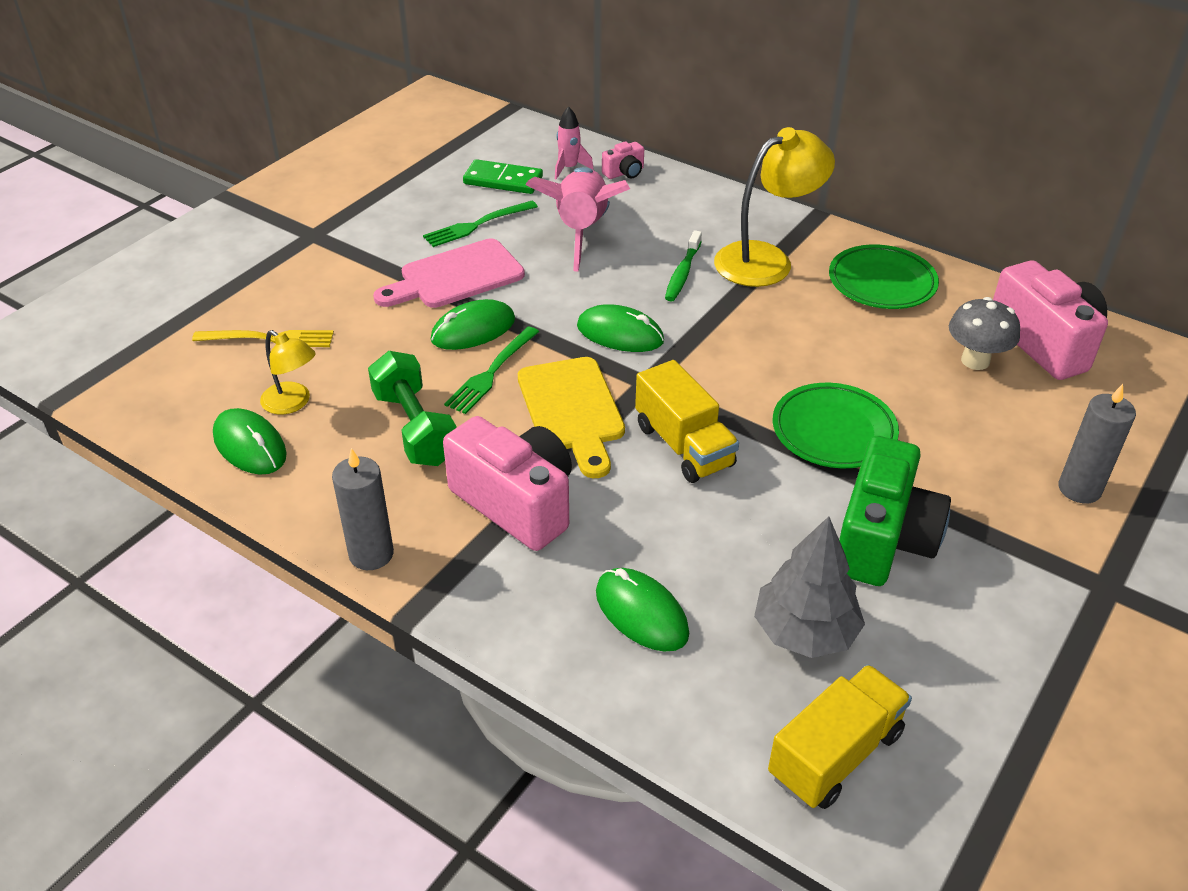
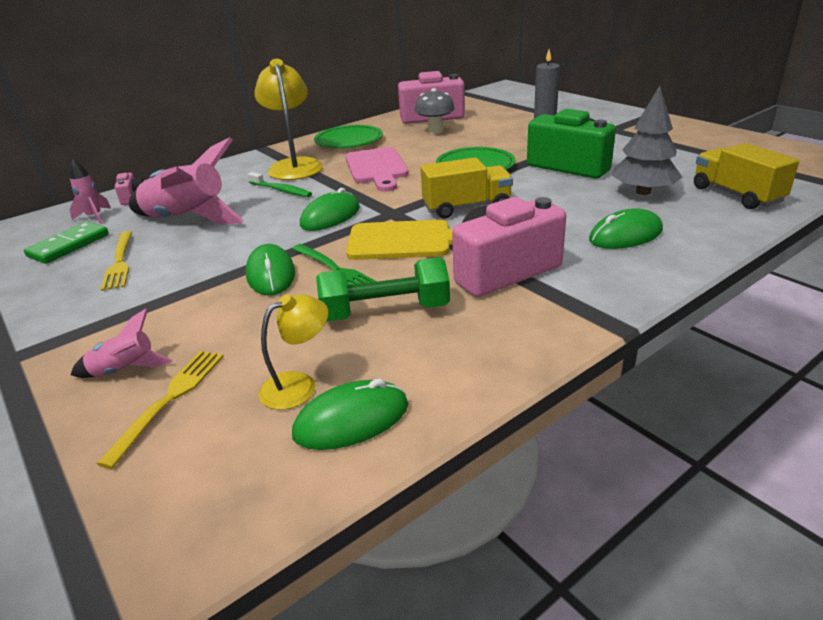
camera: 70 degrees left, 10 degrees down
grey candle [332,448,394,570] -> none
pink cutting board [373,239,525,308] -> pink cutting board moved to [345,147,409,192]
green fork [423,201,538,247] -> yellow fork [101,231,132,291]
none -> pink rocket [71,308,173,378]

